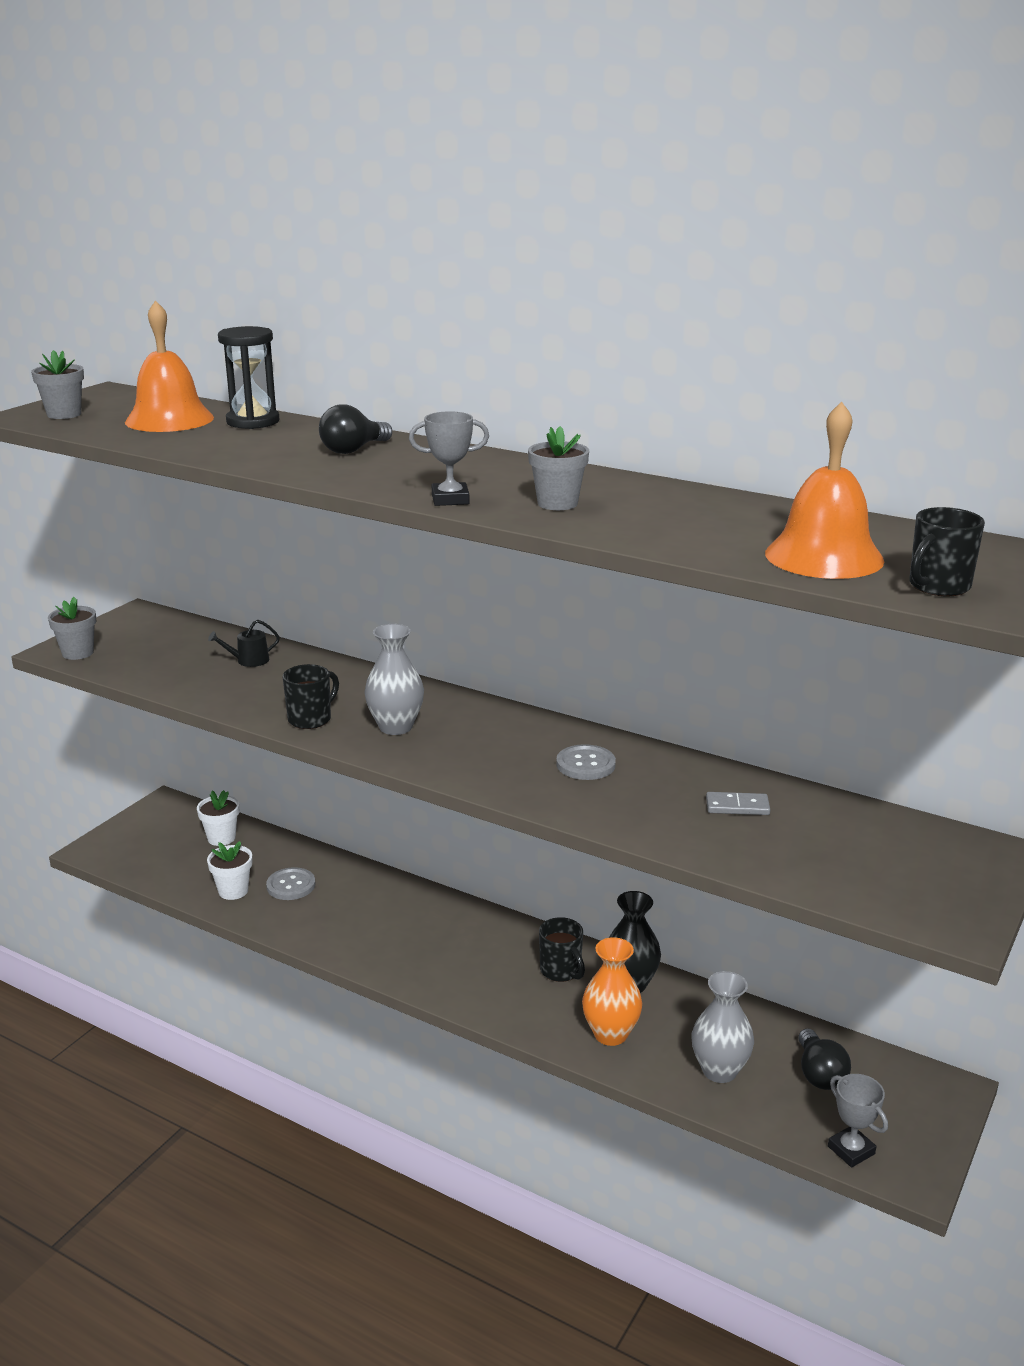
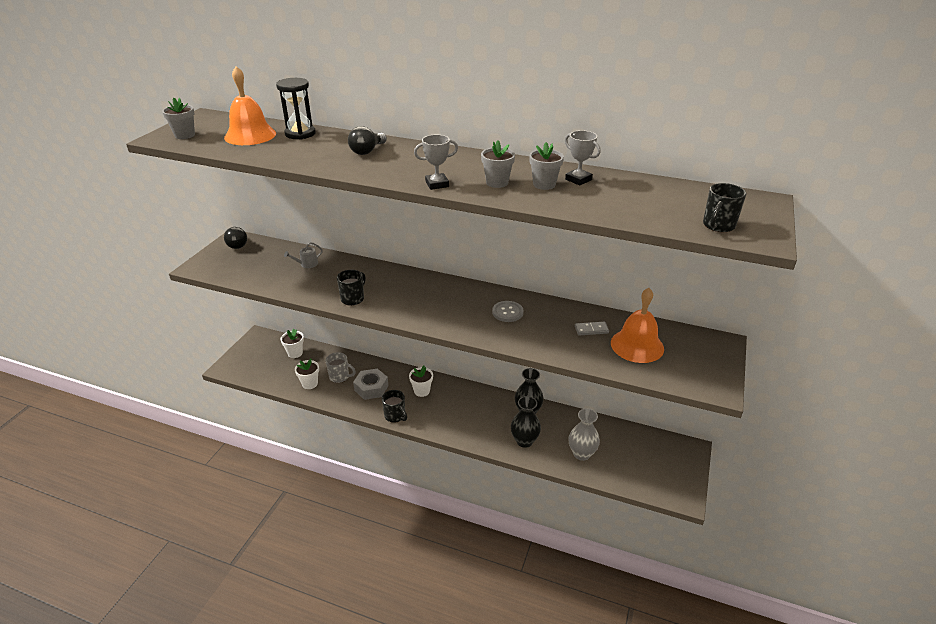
camera: 10 degrees left, 10 degrees up
grey flower pot [48,597,96,660] -> grey flower pot moved to [529,142,564,190]
black watering can [208,620,280,667] -> grey watering can [284,242,323,268]
grey button [266,867,315,900] -> grey mug [326,352,356,383]
grey vase [364,624,424,735] -> none
black mug [539,917,585,982] -> black mug moved to [382,390,407,423]
orange vase [582,937,642,1046] -> black vase [511,396,541,448]
orange bell [765,402,884,579] -> orange bell moved to [611,288,664,363]
black light bulb [798,1029,851,1090] -> black light bulb moved to [224,227,247,249]
grey trophy [828,1074,888,1168] -> grey trophy moved to [565,130,601,186]
none -> grey nut [353,369,388,400]
none -> white flower pot [409,366,433,397]

